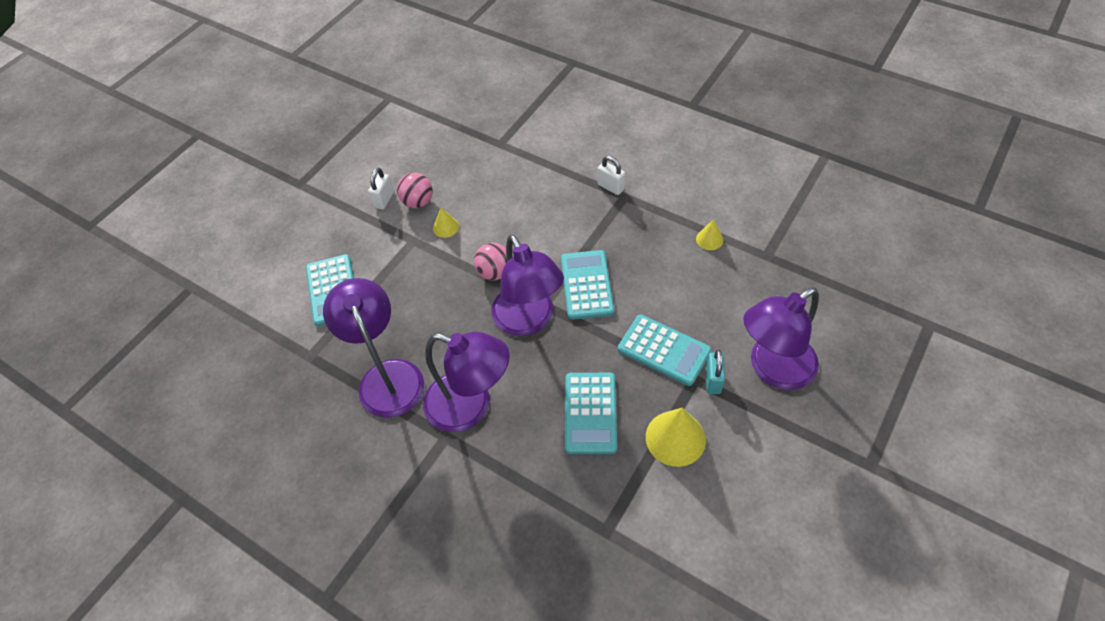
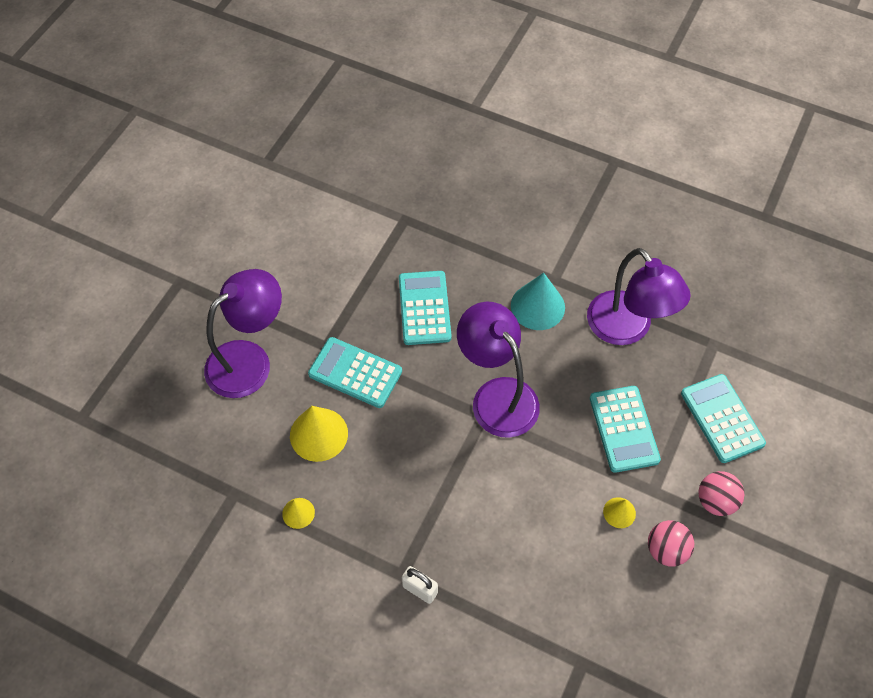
camera: 170 degrees right, 5 degrees up
white padlock [368,168,394,209] -> none
purple lamp [423,332,510,432] -> turquoise cone [511,273,565,330]
pink ball [474,243,507,281] -> pink ball moved to [699,471,744,516]
turquoise calculator [561,250,614,320] -> turquoise calculator moved to [590,386,661,473]
yellow cone [646,408,706,467] -> yellow cone moved to [290,406,348,462]
turquoise padlock [706,349,725,394] -> none

